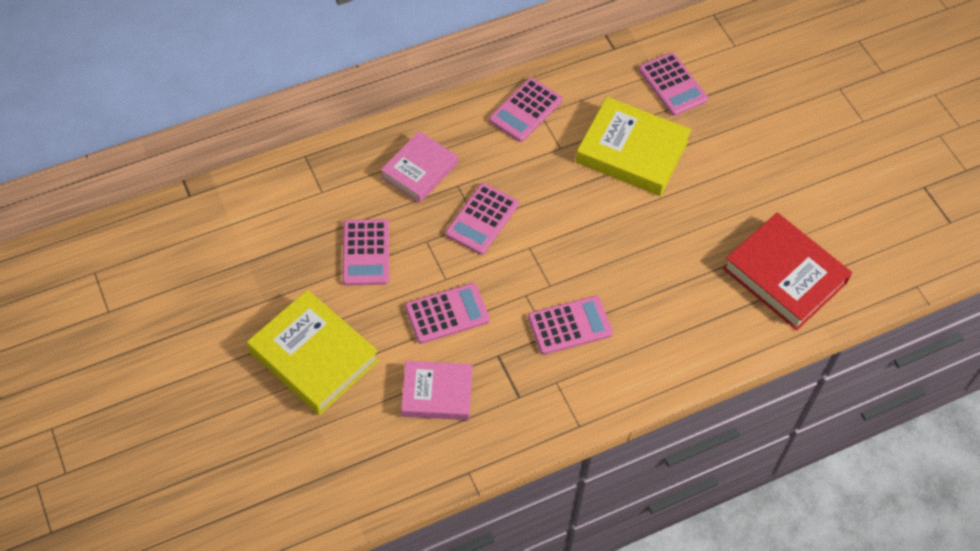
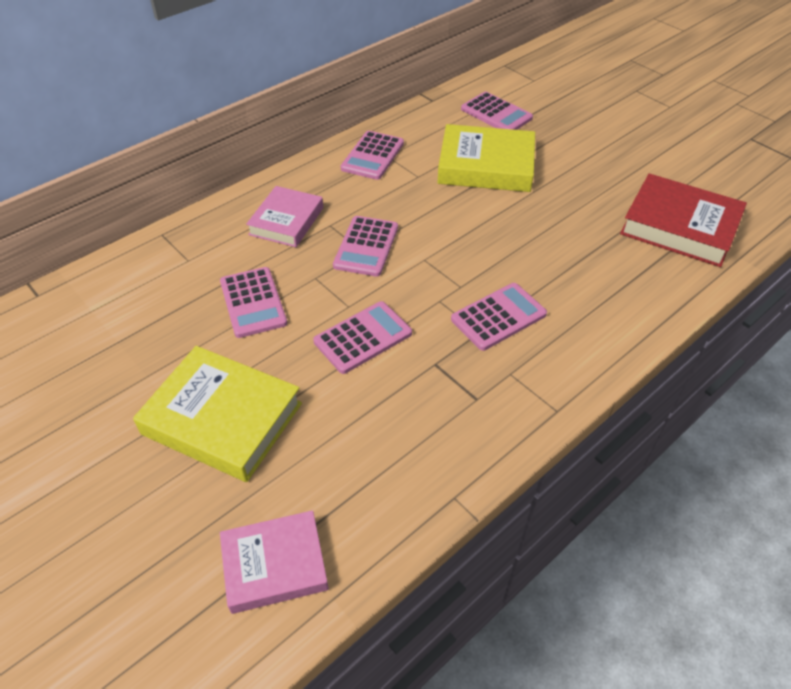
camera: 15 degrees left, 10 degrees down
pink book [401,361,473,420] -> pink book moved to [220,510,329,614]

